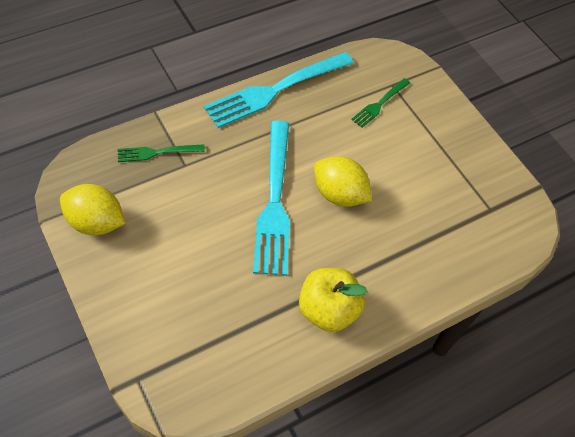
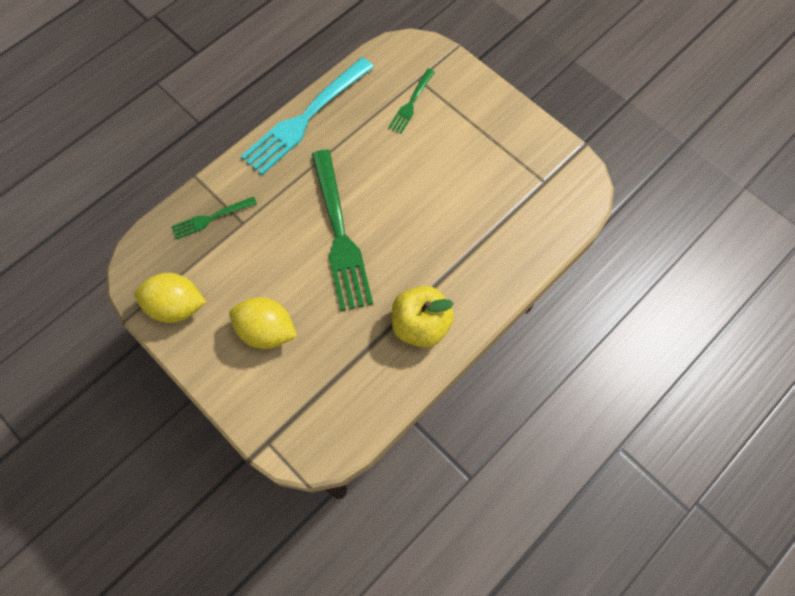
camera: 10 degrees left, 10 degrees up
turquoise fork [253,121,290,276] -> green fork [312,150,373,311]
yellow lemon [314,156,372,207] -> yellow lemon moved to [229,297,297,349]

